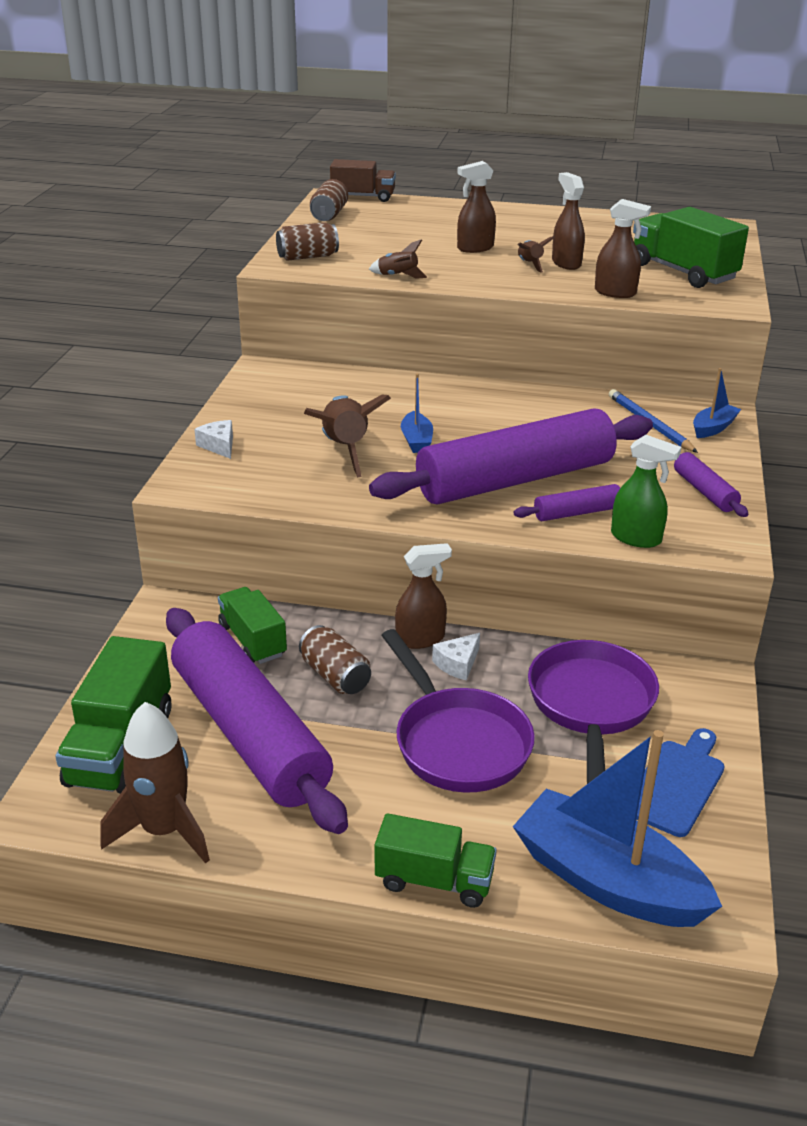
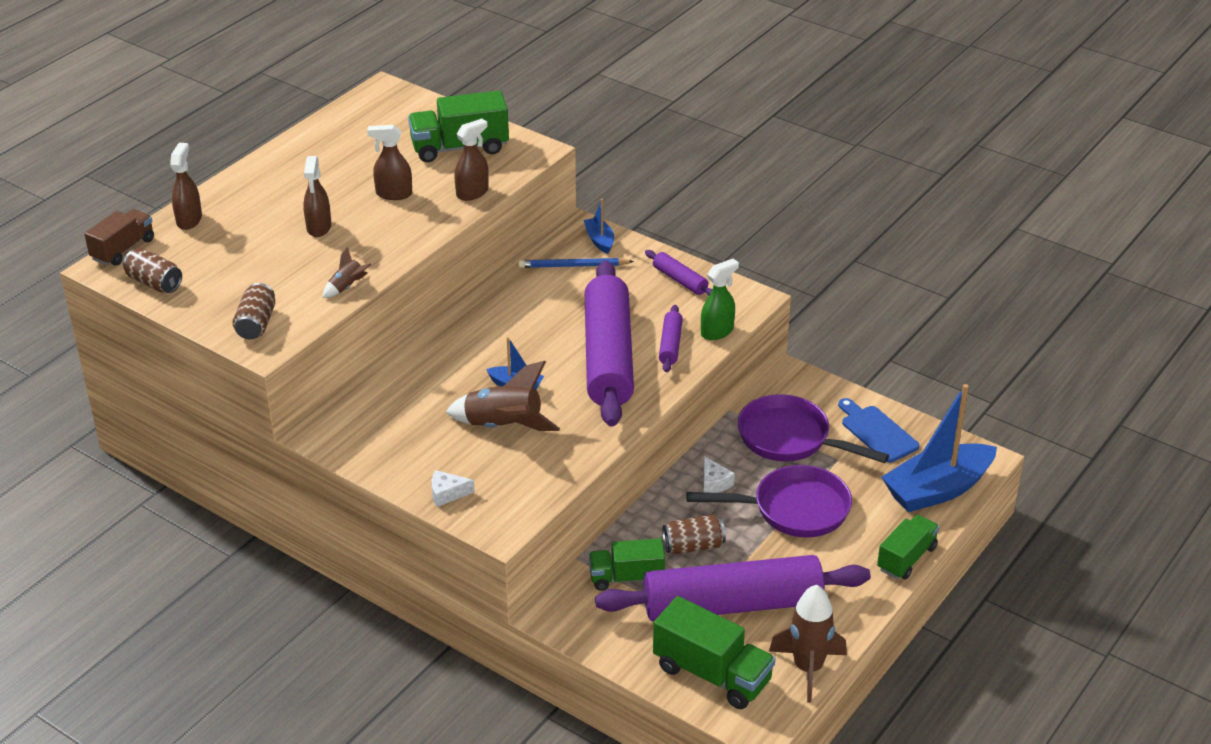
camera: 65 degrees left, 5 degrees up
brown spray bottle [395,543,452,649] -> brown spray bottle moved to [170,143,202,230]
brown rocket [518,236,555,273] -> none
purple rolling pin [674,452,748,517] -> purple rolling pin turned 45 degrees clockwise [645,250,712,296]

